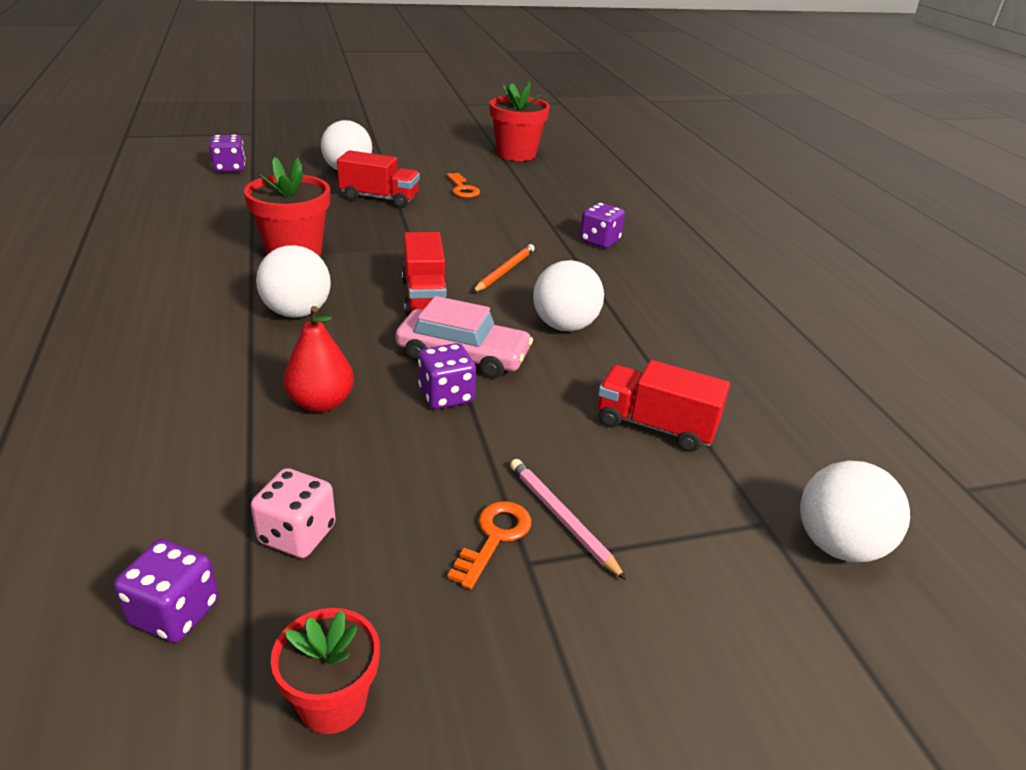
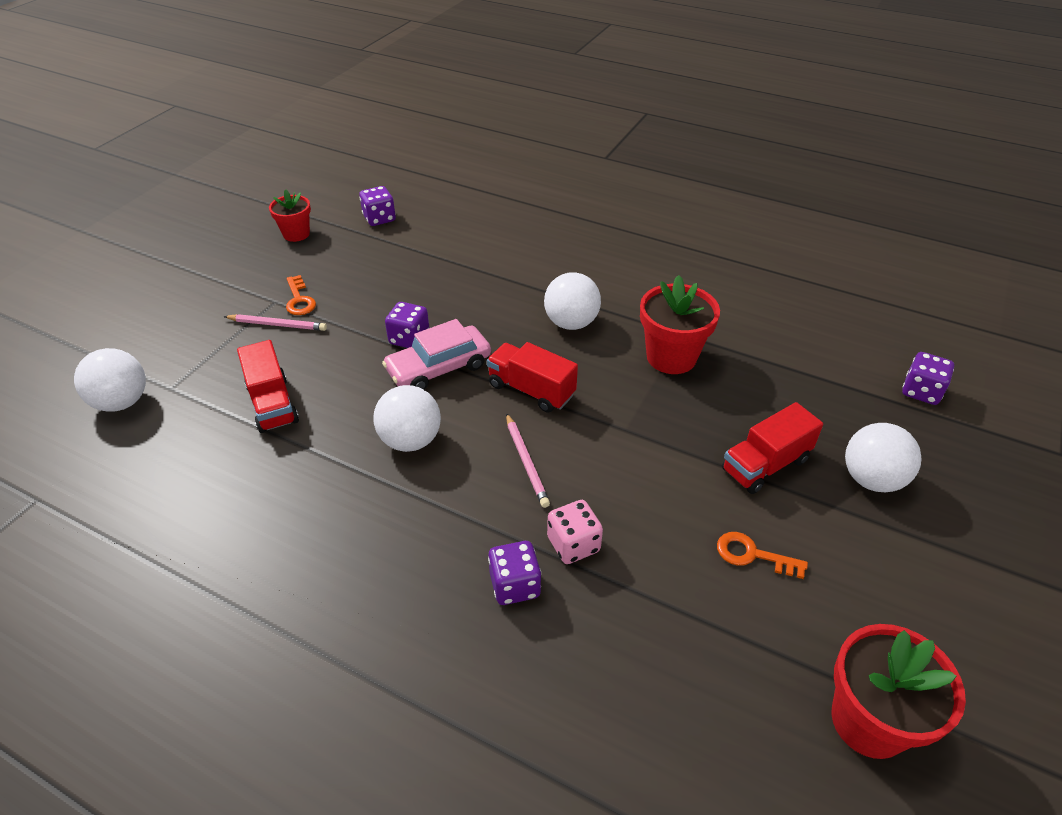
camera: 135 degrees right, 10 degrees up
pink dice [251,468,336,558] -> pink dice moved to [547,500,603,564]
red pear [284,306,354,412] -> none
orange pencil [472,244,535,293] -> pink pencil [506,413,550,508]
red truck [598,360,730,452] -> red truck turned 90 degrees clockwise [237,340,299,433]

